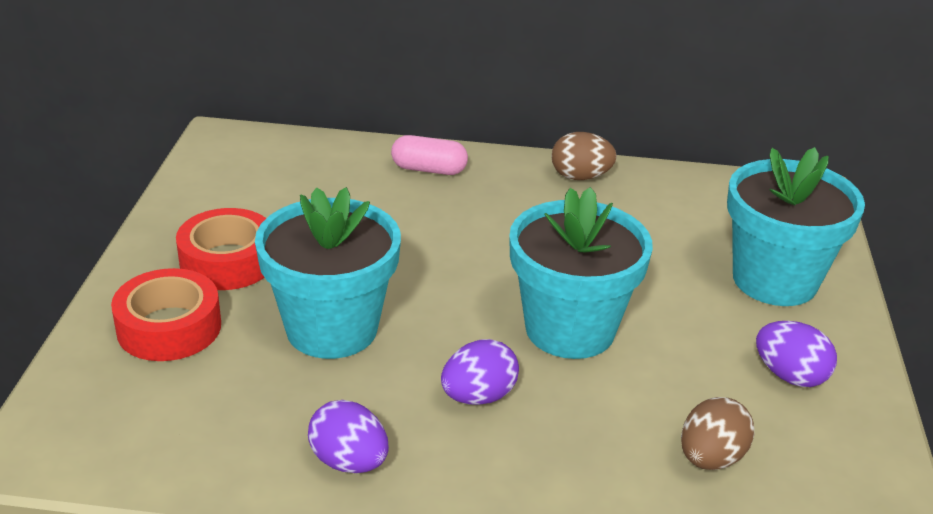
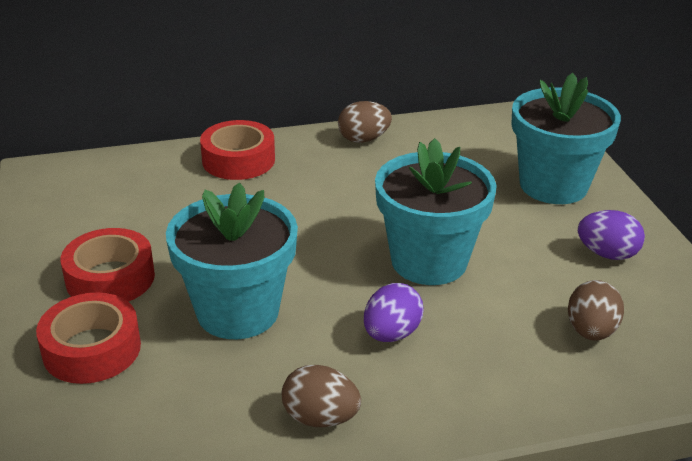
camera: 20 degrees left, 0 degrees up
purple egg [308,400,389,473] -> brown egg [282,365,361,427]
pink capsule [391,135,468,175] -> red tape [200,120,275,180]

